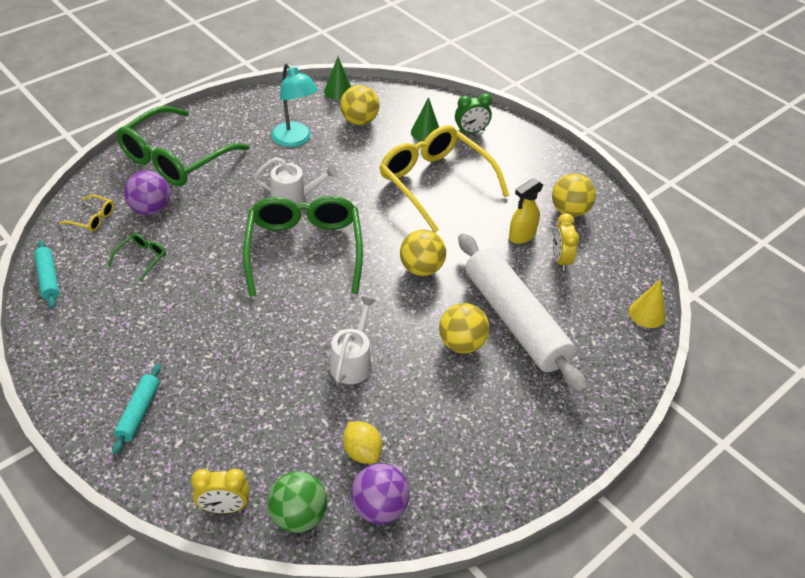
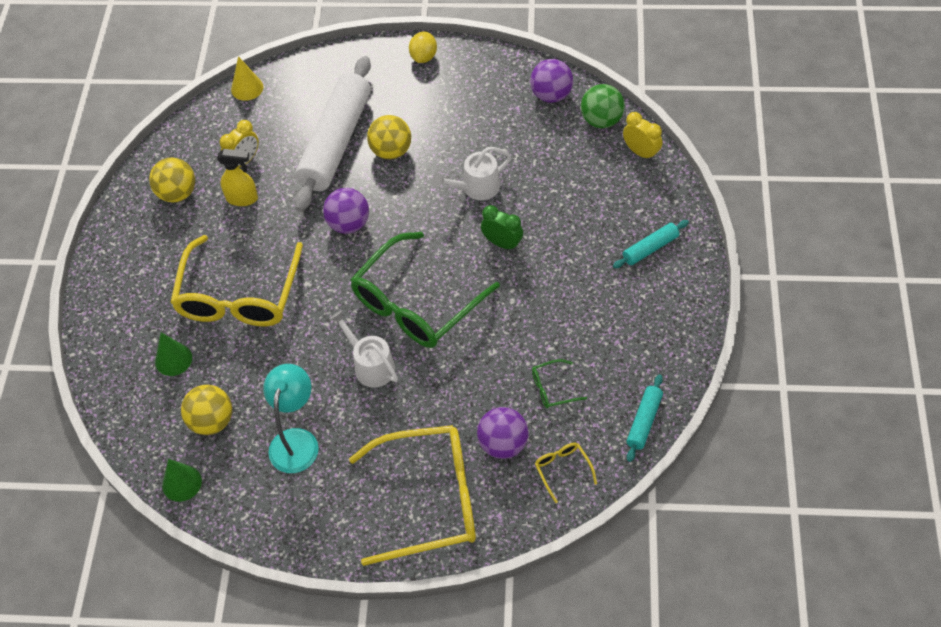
camera: 130 degrees left, 10 degrees up
green glasses [116,106,250,187] -> yellow glasses [349,425,476,566]
yellow lemon [343,421,382,464] -> yellow lemon moved to [409,32,437,63]
yellow ball [400,229,446,276] -> purple ball [323,188,369,234]
green clock [455,93,492,133] -> green clock moved to [481,205,523,251]

